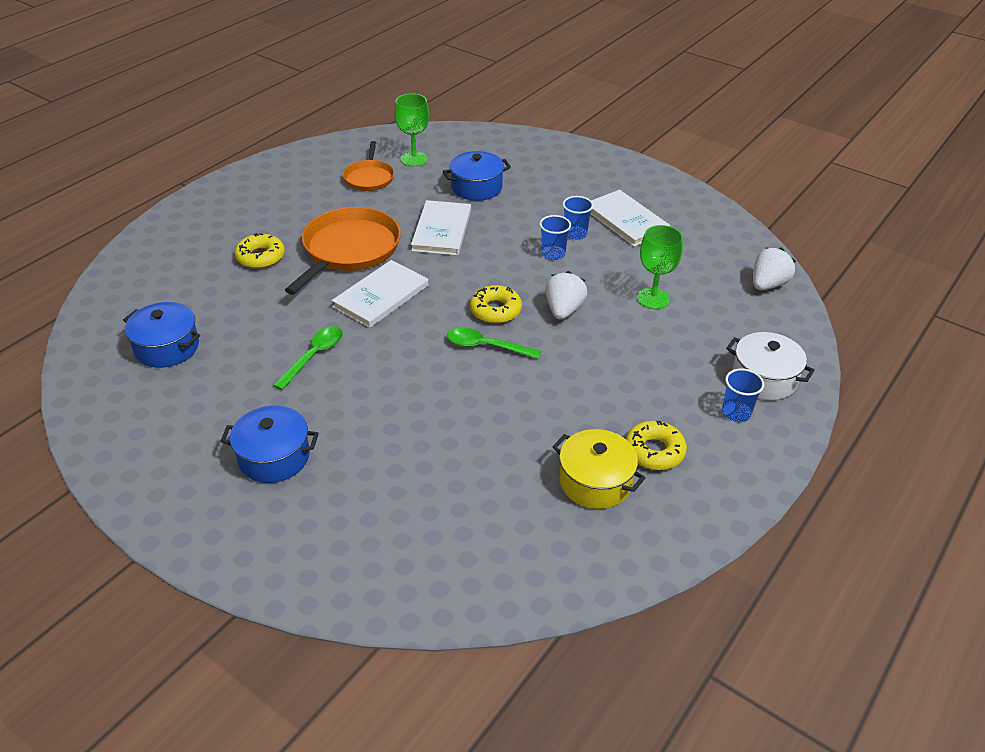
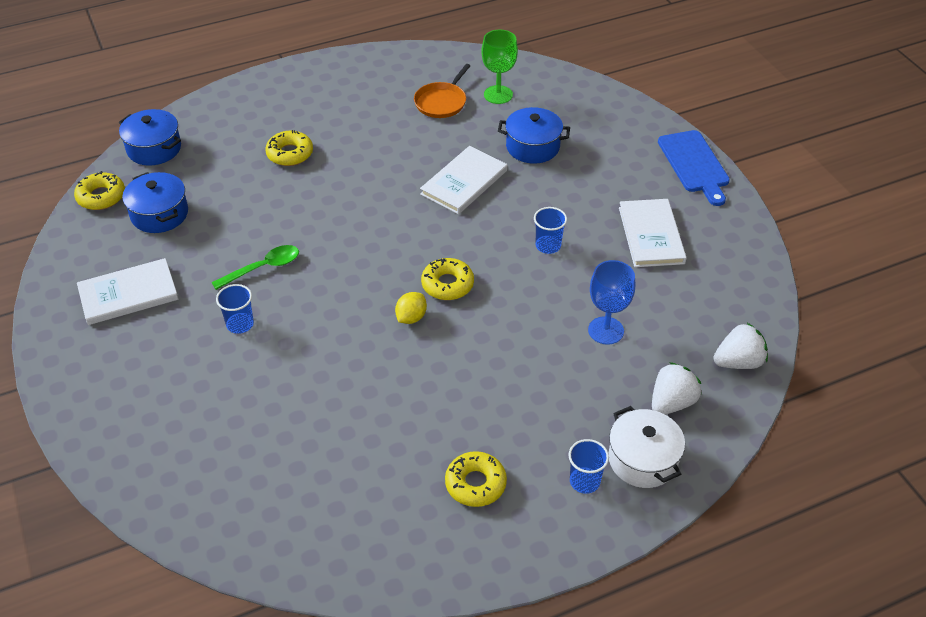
camera: 30 degrees right, 5 degrees up
blue pot [221,406,319,483] -> blue pot moved to [119,109,181,166]
orange pan [285,207,401,295] -> none
white book [332,260,428,328] -> white book moved to [77,258,179,325]
green spoon [447,327,541,359] -> yellow lemon [395,292,427,324]
white strawberry [545,271,588,320] -> white strawberry moved to [652,362,701,415]
yellow pot [552,429,645,509] -> none
blue cup [563,196,593,240] -> blue cup moved to [216,284,254,334]
green goblet [637,225,683,309] -> blue goblet [588,260,635,345]
none -> yellow donut [74,171,125,210]
none -> blue cutting board [658,130,730,206]

